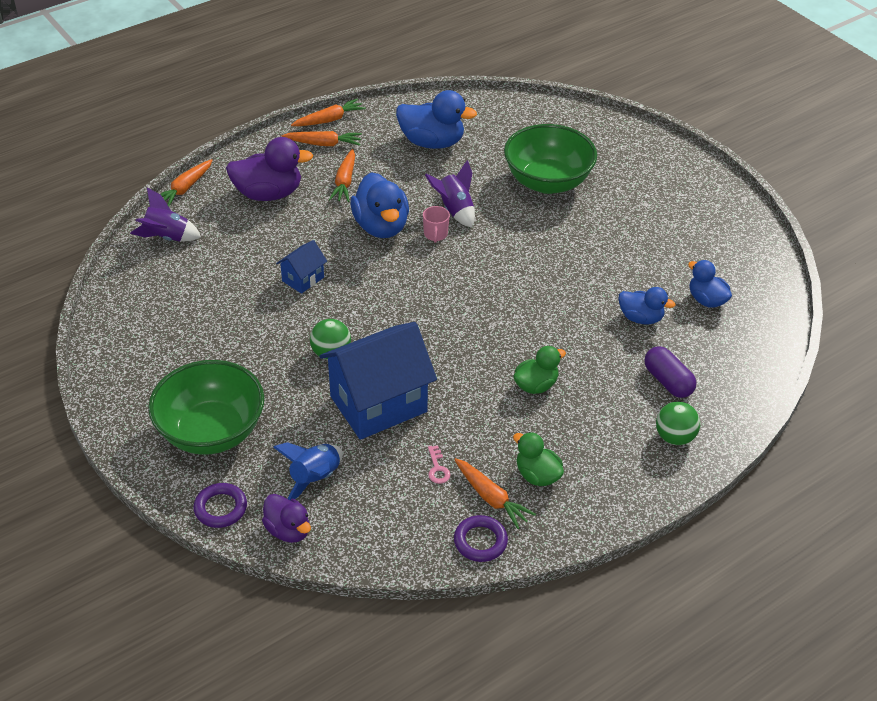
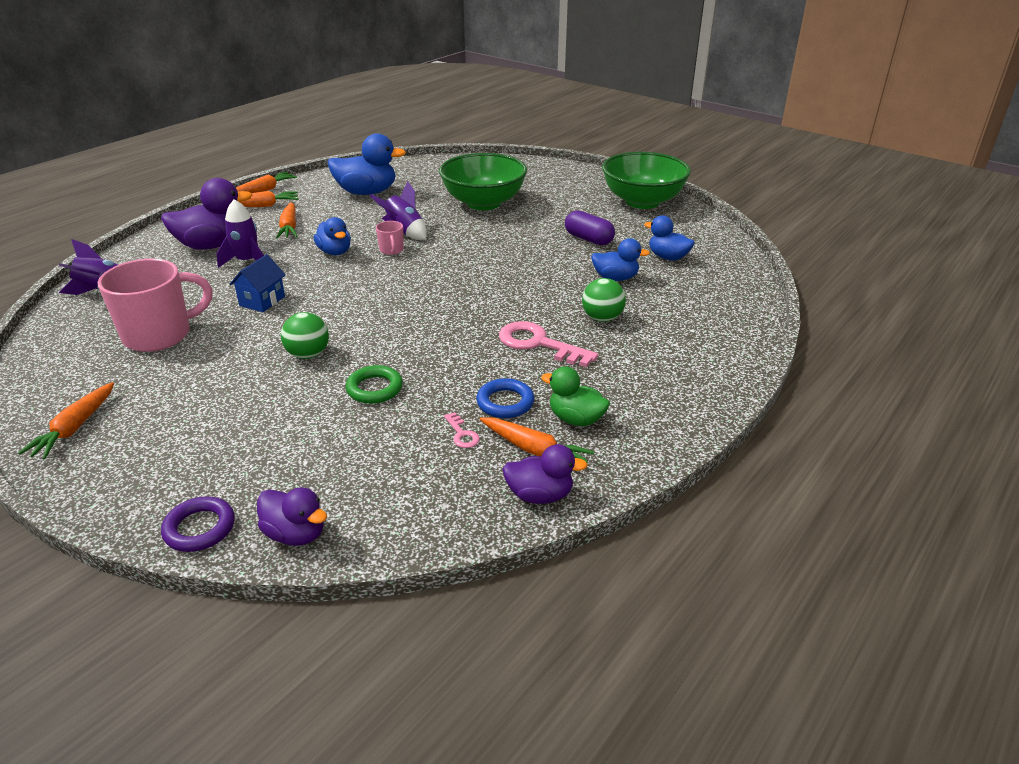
camera: 15 degrees left, 10 degrees down
green bowl [148,360,264,455] -> green bowl moved to [602,152,691,209]
orange carrot [161,159,213,206] -> orange carrot moved to [18,382,114,459]
blue rocket [273,442,343,500] -> none
blue house [319,322,437,440] -> green ring [346,365,403,404]
blue duck [350,172,409,238] -> blue duck [314,217,351,255], size x0.60
purple ring [454,515,508,562] -> purple duck [502,444,588,504]
green duck [513,346,566,394] -> pink key [499,321,599,367]
purple capsule [644,346,696,398] -> purple capsule moved to [565,210,615,245]
green ball [656,402,700,445] -> green ball moved to [582,278,626,322]
none -> pink mug [98,259,212,352]
none -> purple rocket [217,199,264,268]
none -> blue ring [476,378,534,418]

